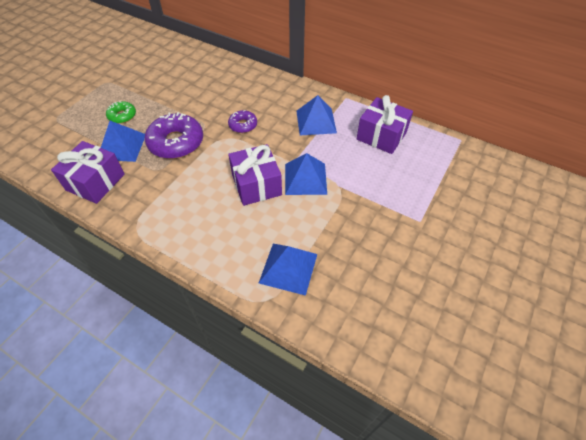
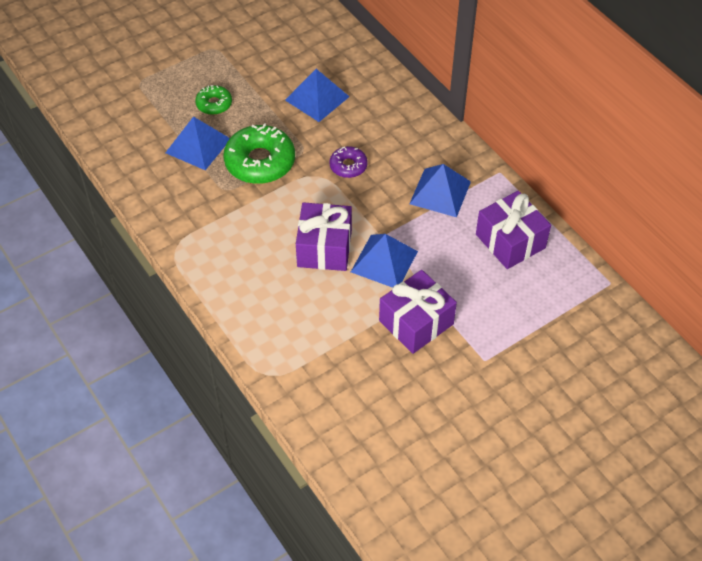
camera: 25 degrees right, 0 degrees up
purple gift [51,141,125,204] -> purple gift moved to [379,270,457,354]
purple donut [145,112,203,159] -> green donut [223,123,295,184]
blue pyramid [259,244,317,296] -> blue pyramid moved to [285,69,350,122]

